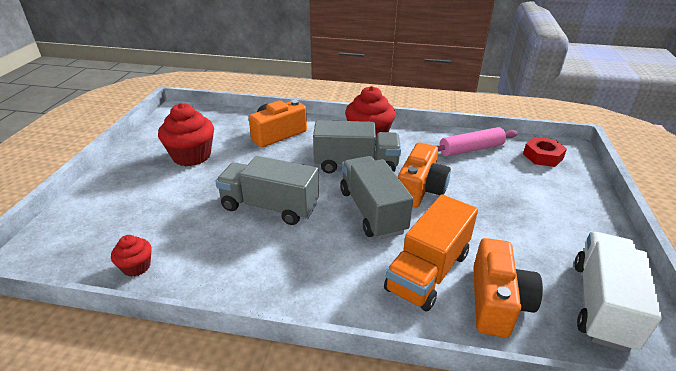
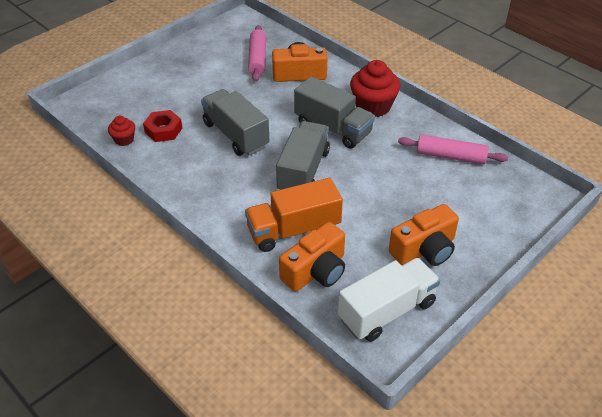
camera: 35 degrees right, 10 degrees up
red cupcake [158,103,214,166] -> none
orange camera [398,143,451,208] -> orange camera moved to [389,204,459,266]
red nut [523,137,567,167] -> red nut moved to [143,110,182,142]
none -> pink rolling pin [248,25,266,82]

